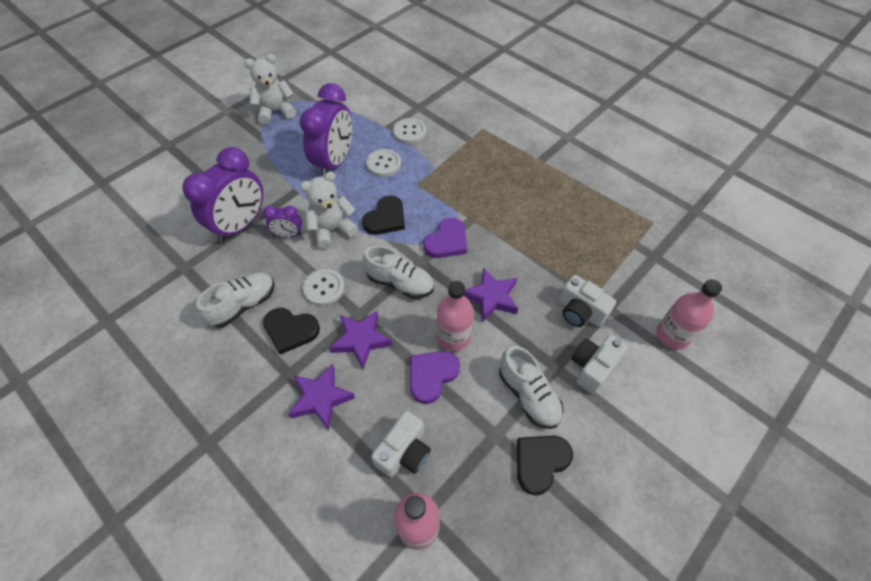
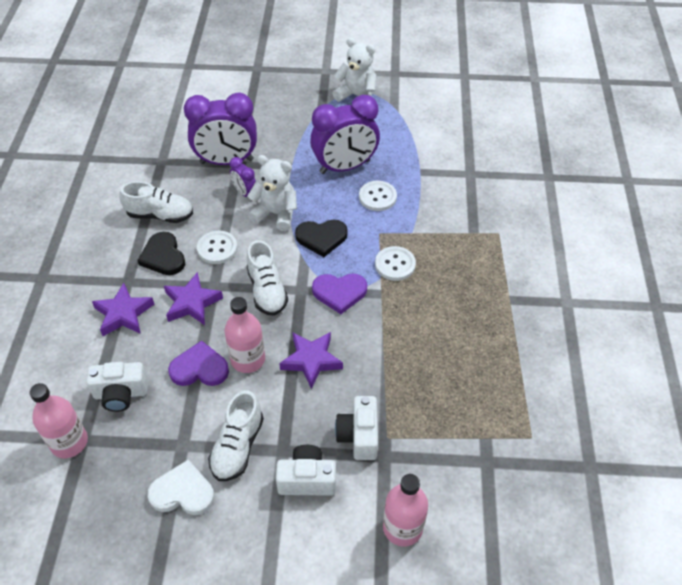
camera: 50 degrees right, 5 degrees down
white button [393,118,426,144] -> white button moved to [375,246,416,281]
black heart [517,436,573,496] -> white heart [147,460,214,515]

